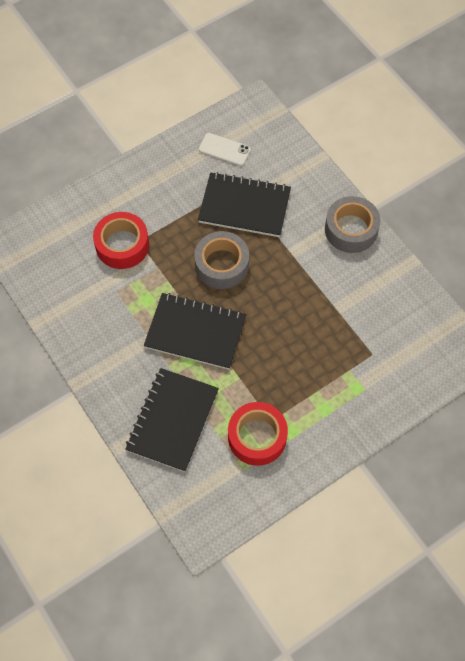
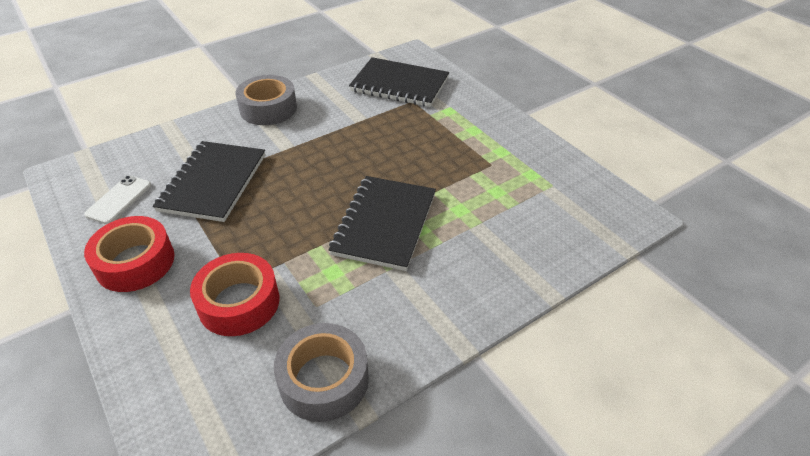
camera: 90 degrees left, 20 degrees down
black notebook [125,368,219,472] -> black notebook moved to [349,57,449,107]
grey tape [194,231,249,289] -> grey tape moved to [274,323,369,422]
red tape [228,402,288,466] -> red tape moved to [84,216,174,292]

